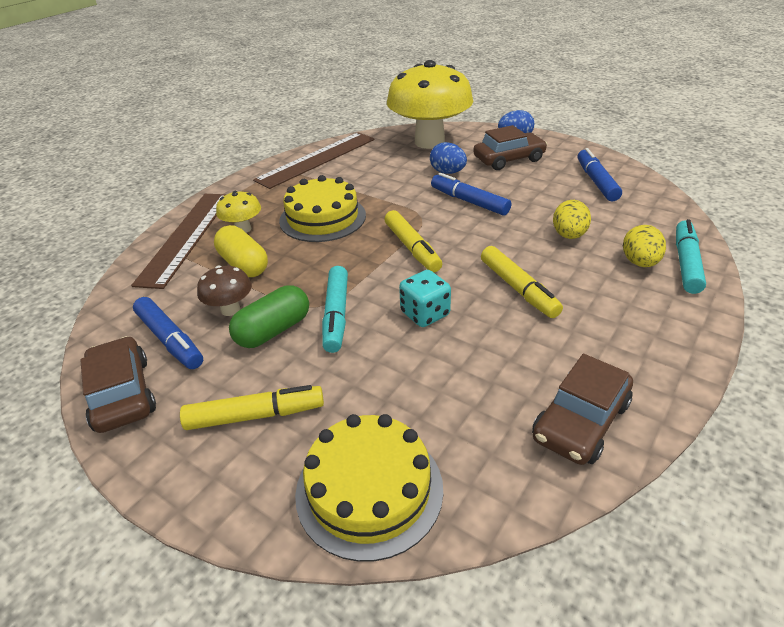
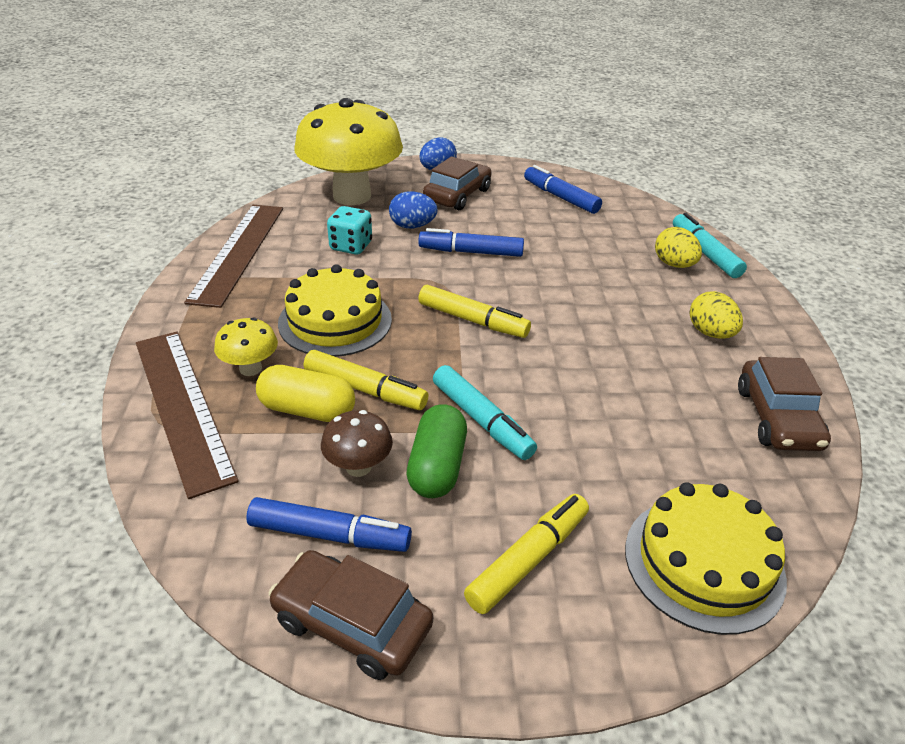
camera: 40 degrees left, 0 degrees up
turquoise dice [399,270,451,327] -> turquoise dice moved to [327,206,372,255]
yellow marker [481,246,563,318] -> yellow marker moved to [304,350,429,410]
yellow egg [553,200,591,239] -> yellow egg moved to [689,291,743,339]

